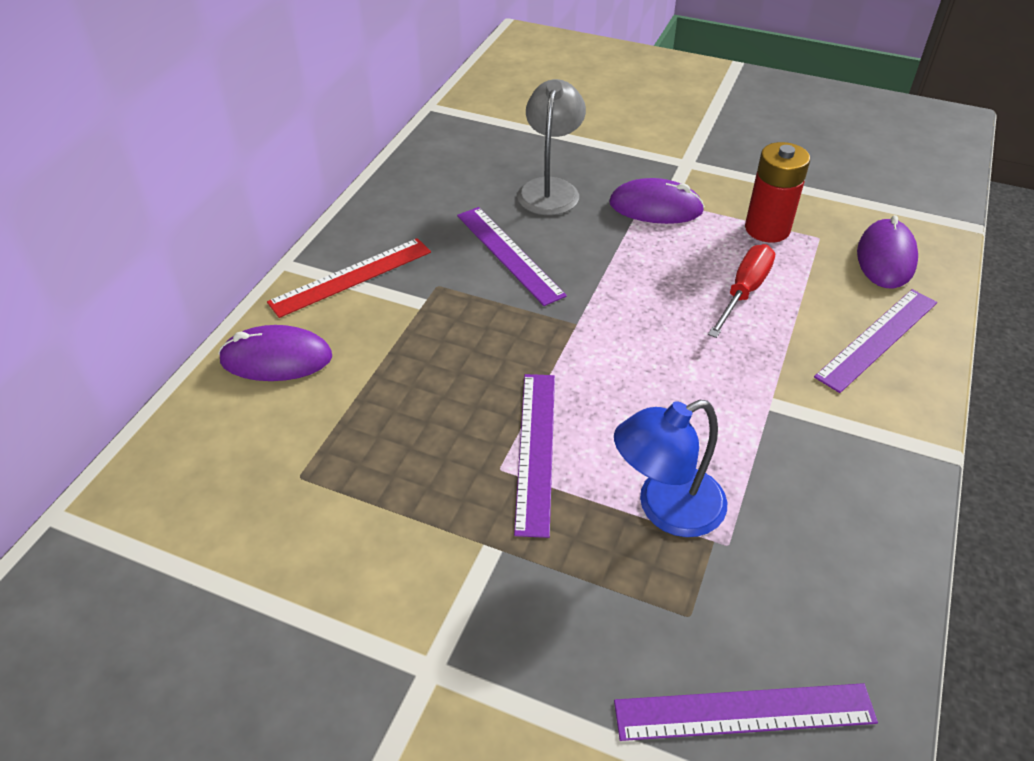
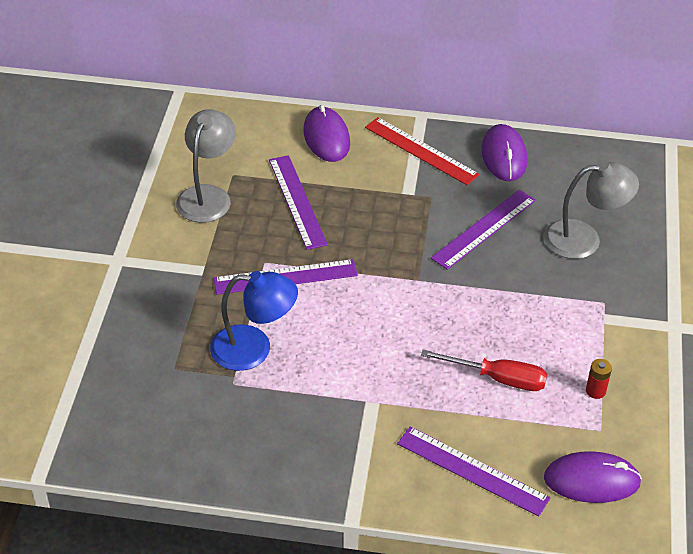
camera: 75 degrees right, 0 degrees up
purple mouse [609,178,705,224] -> purple mouse moved to [481,124,527,181]
blue lamp [614,400,727,537] -> blue lamp turned 135 degrees clockwise [210,271,298,371]
purple ruler [614,683,878,741] -> purple ruler moved to [269,155,328,250]
red battery [745,142,810,242] -> red battery [586,359,612,399], size x0.48
none -> grey lamp [176,109,236,223]

